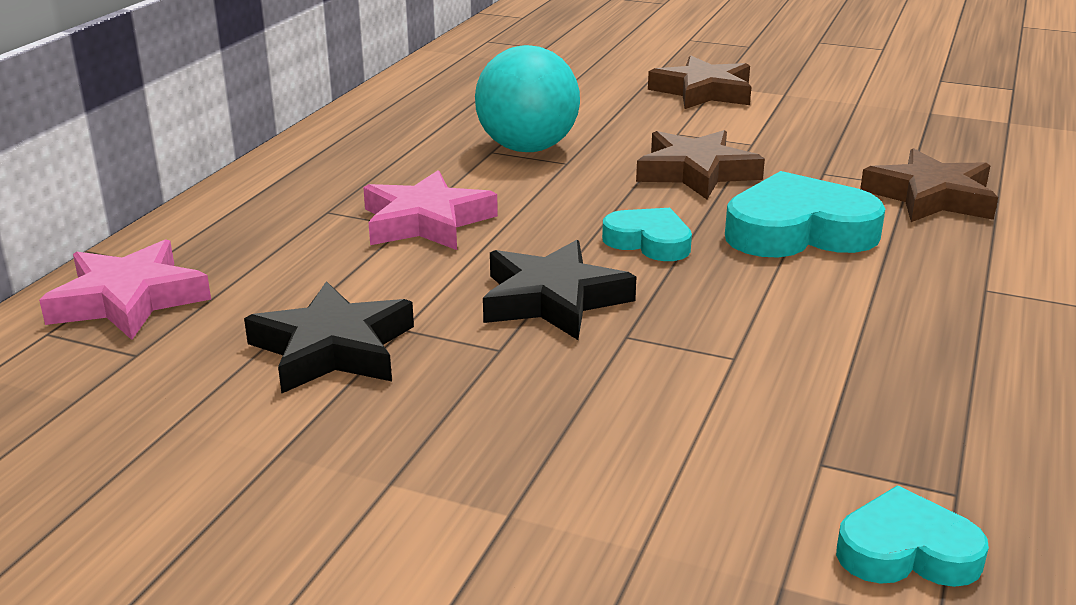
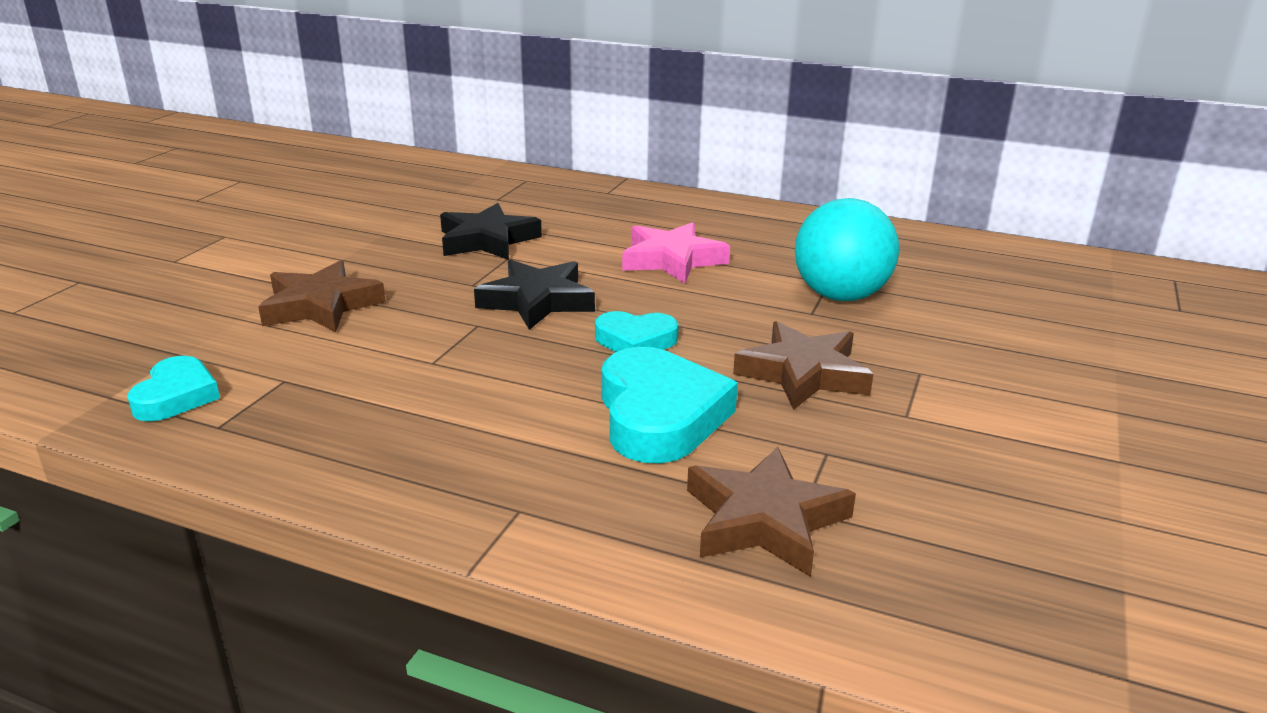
camera: 90 degrees right, 0 degrees up
pink star [39,239,211,340] -> none
turquoise heart [602,208,692,261] -> turquoise heart turned 60 degrees clockwise [595,311,679,352]
brown star [648,55,751,109] -> brown star moved to [258,260,386,332]

